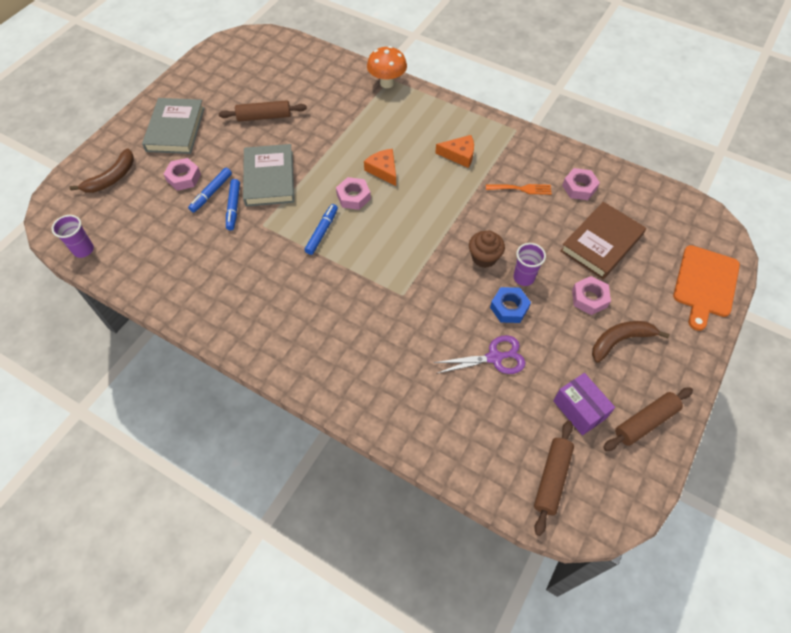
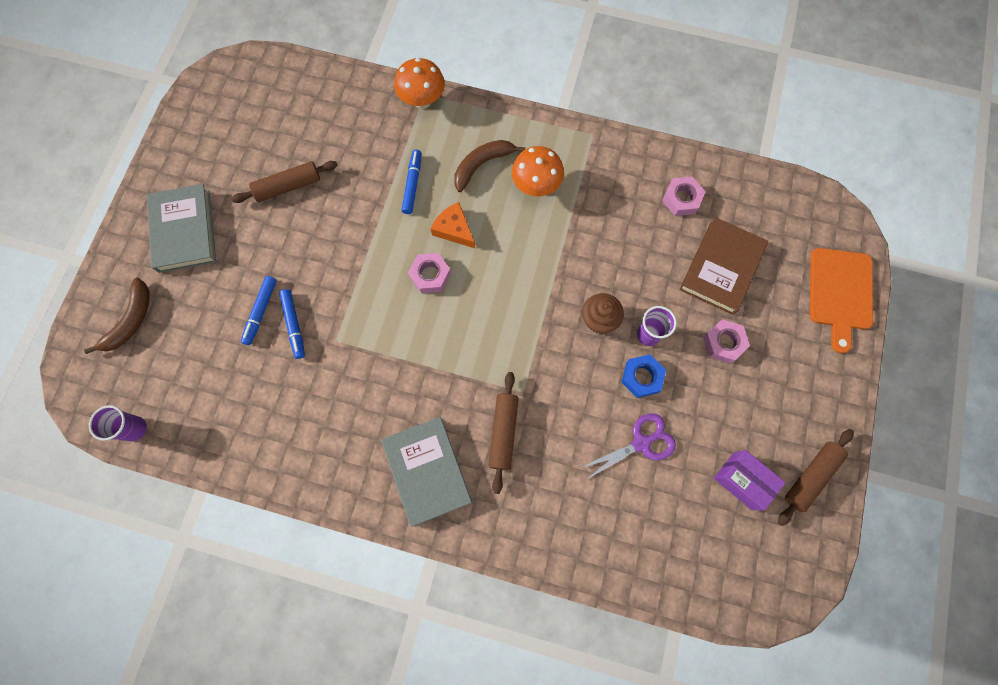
camera: 15 degrees left, 15 degrees up
pink nut [164,158,201,191] -> none
grey book [243,144,294,207] -> grey book moved to [381,417,472,527]
blue marker [304,204,338,255] -> blue marker moved to [402,150,421,214]
orange cheese [435,135,474,168] -> orange mushroom [512,146,564,196]
orange fork [486,184,552,195] -> none
brown rolling pin [534,421,574,536] -> brown rolling pin moved to [488,372,519,494]
brown banana [592,321,669,363] -> brown banana moved to [454,140,526,192]

